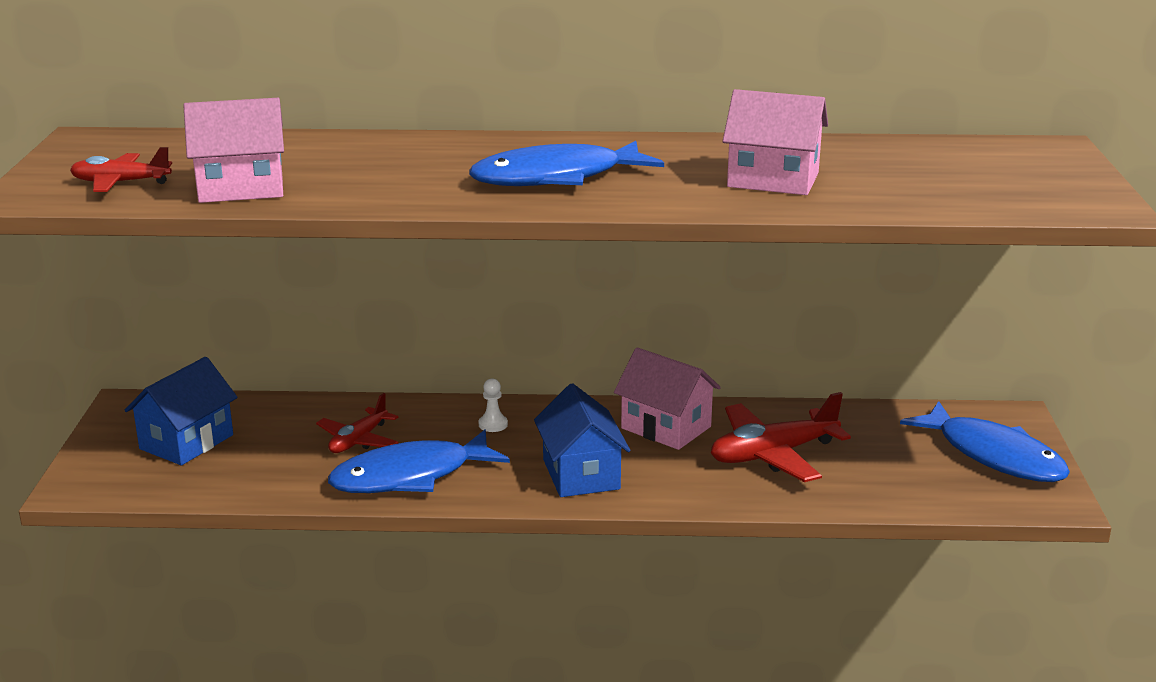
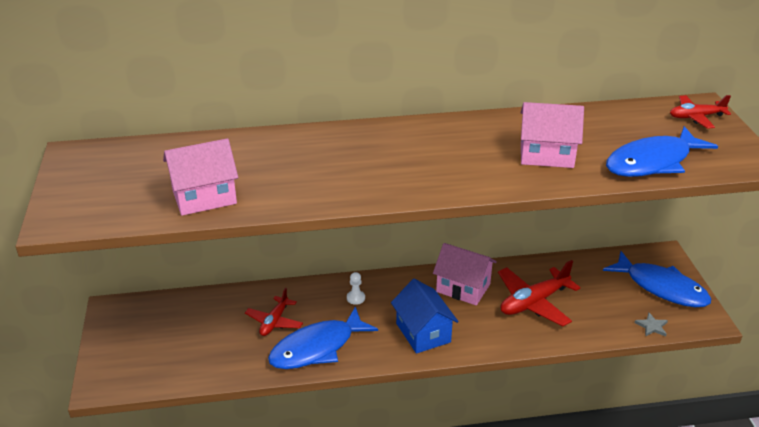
camera: 10 degrees left, 10 degrees up
red plane [70,147,172,192] -> red plane moved to [670,95,731,129]
blue house [125,357,238,465] -> none
blue fish [469,141,664,186] -> blue fish moved to [606,126,718,177]
none -> grey star [635,313,668,336]

